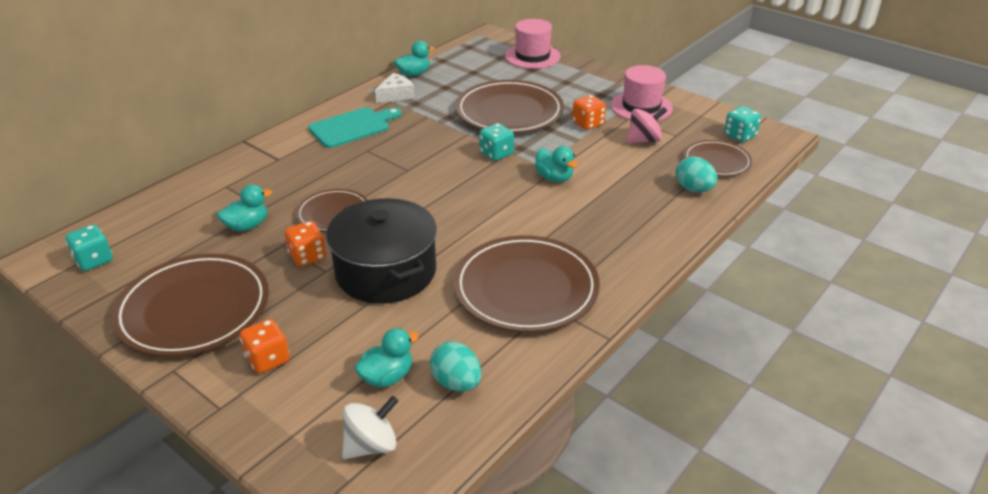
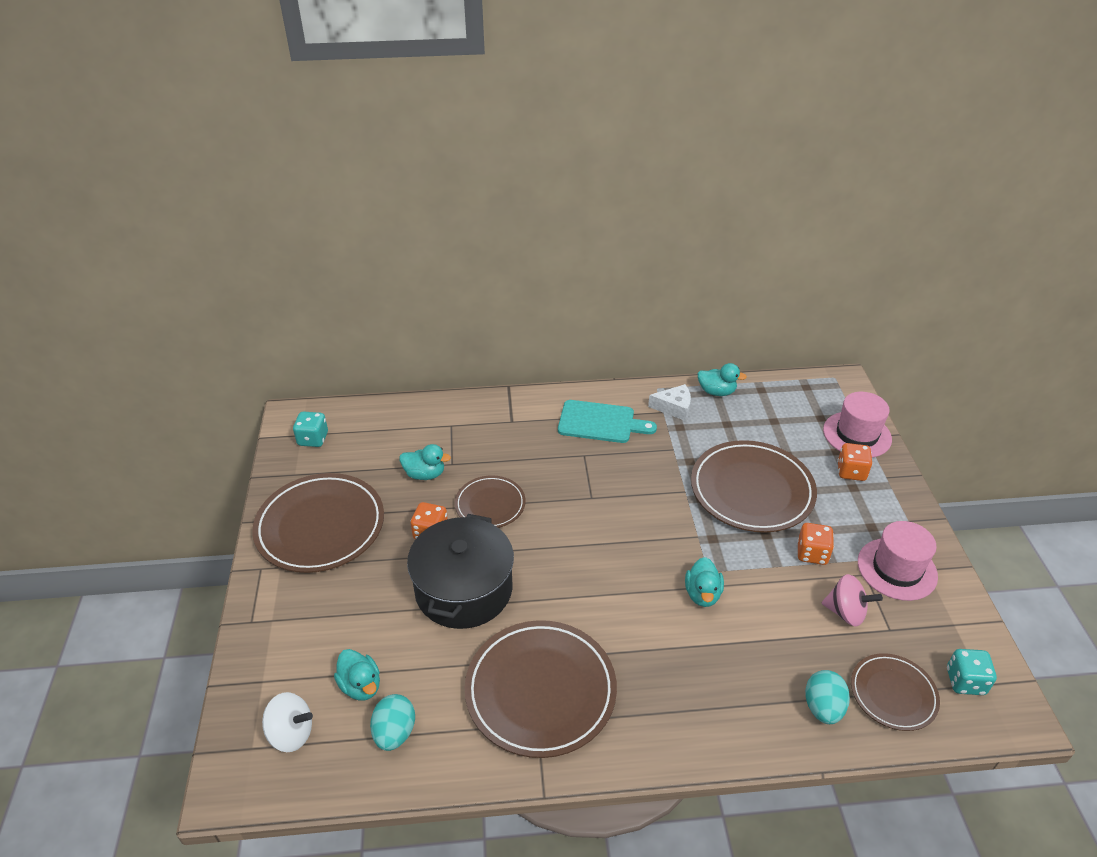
camera: 45 degrees right, 5 degrees up
orange dice [240,319,290,374] -> orange dice moved to [837,443,872,481]
turquoise duck [355,328,419,387] -> turquoise duck turned 45 degrees clockwise [334,649,380,701]
turquoise dice [479,123,514,161] -> none

